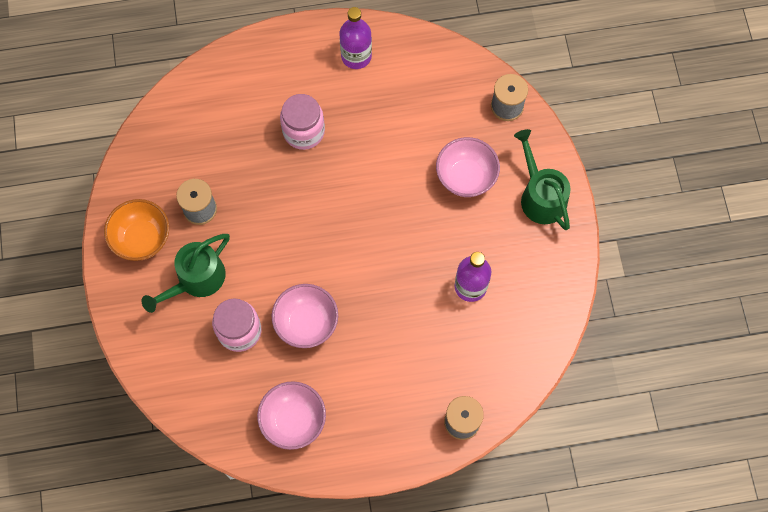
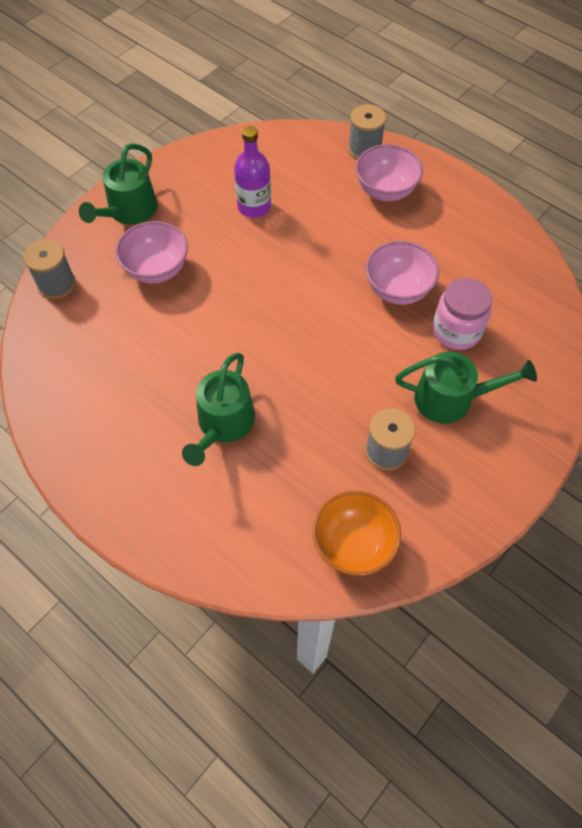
camera: 130 degrees left, 10 degrees down
orange bowl [104,199,169,261] -> orange bowl moved to [313,491,401,576]
pink bowl [257,381,326,450] -> pink bowl moved to [356,144,423,201]
pink jar [280,94,325,150] -> green watering can [182,353,255,466]
purple bottle [339,7,372,69] -> none

